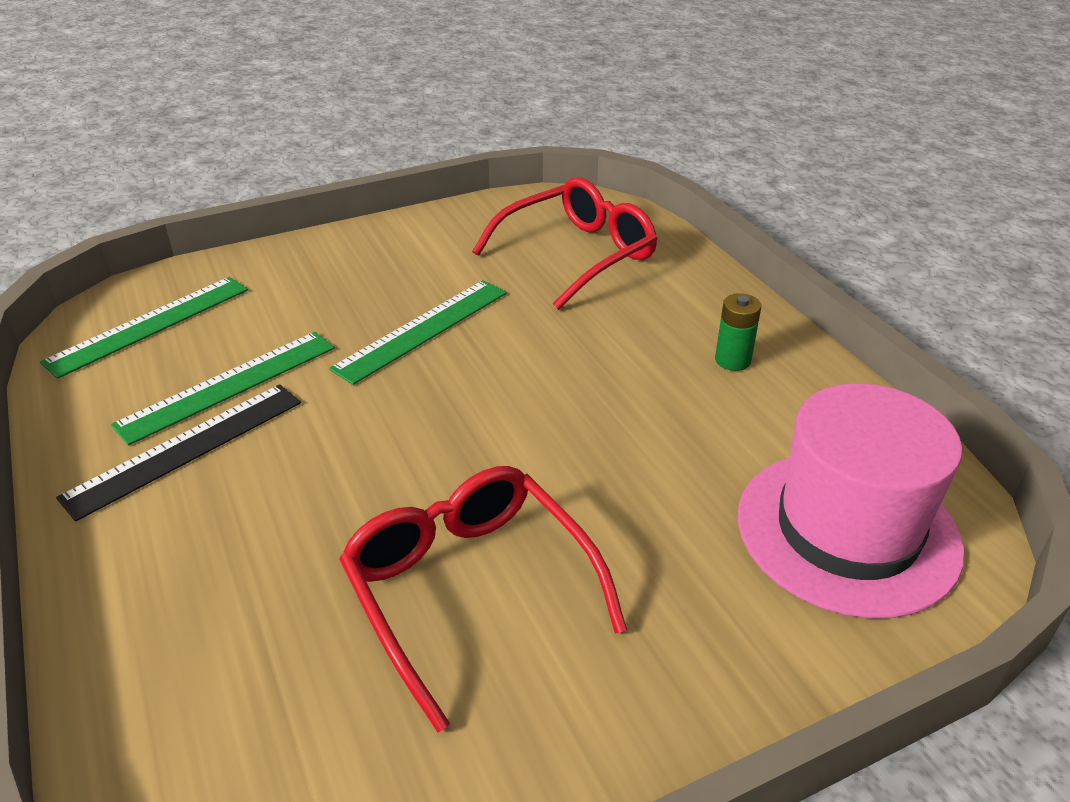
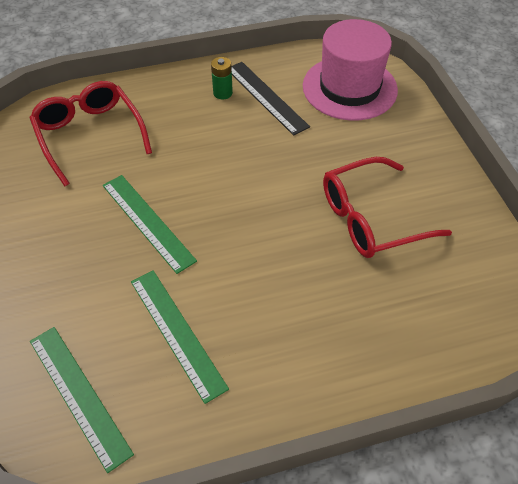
camera: 80 degrees left, 15 degrees up
black ruler [56,384,301,521] -> black ruler moved to [231,62,310,136]

